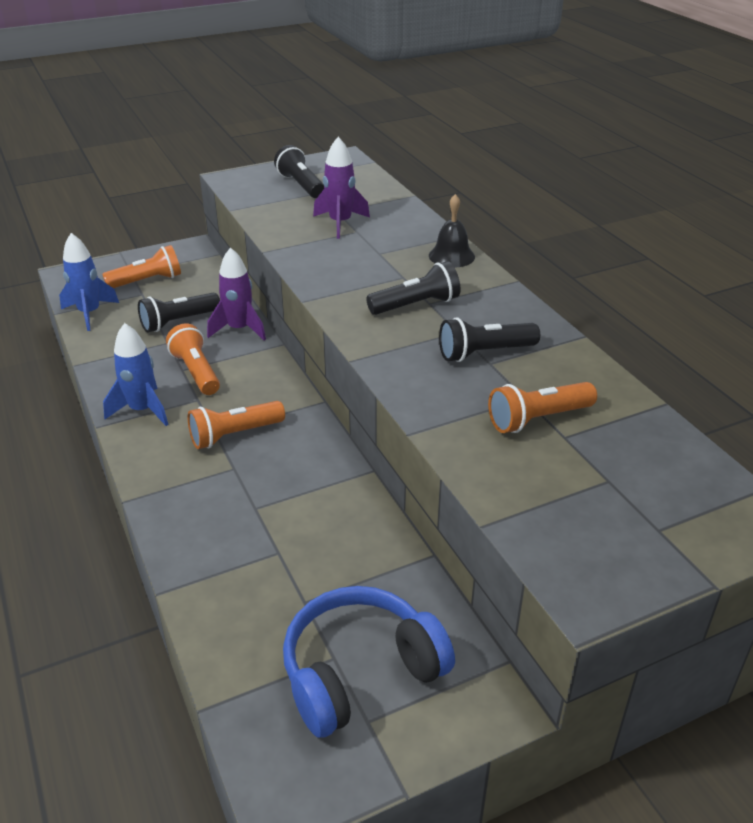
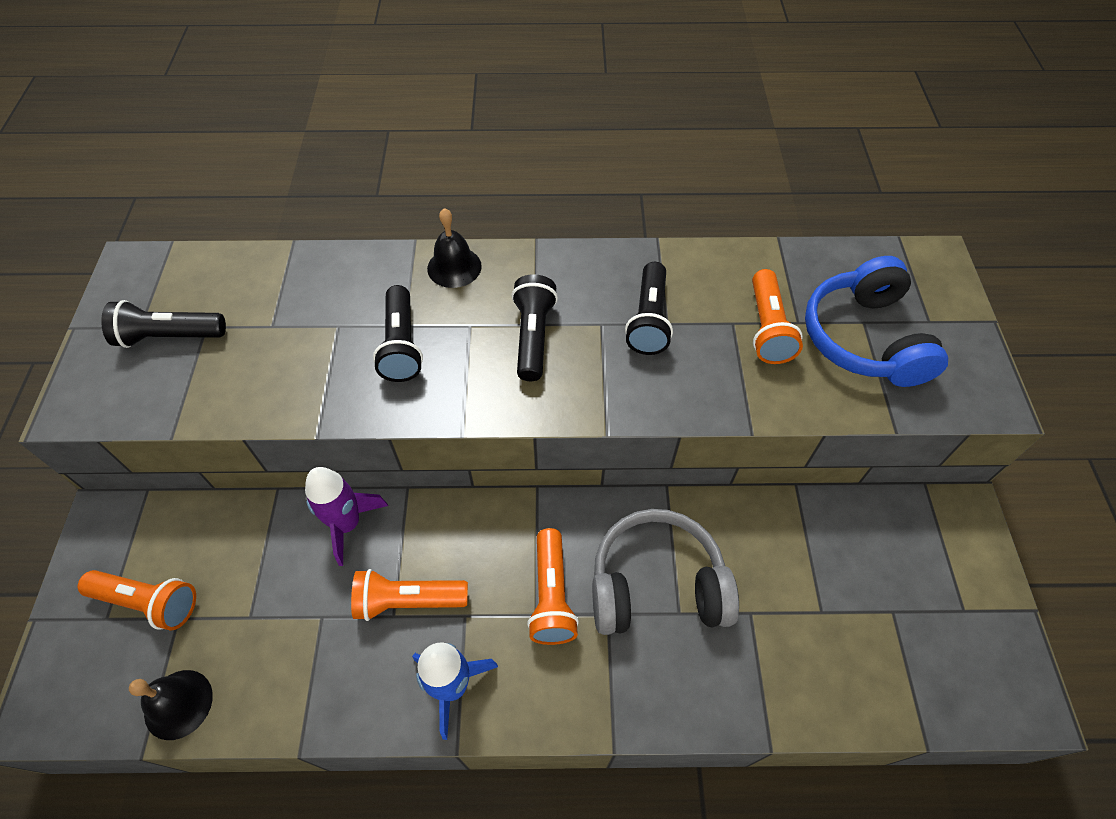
camera: 65 degrees left, 20 degrees up
blue rocket [59,233,119,331] -> black bell [129,670,213,740]
orange flashlight [102,245,181,288] -> orange flashlight turned 105 degrees clockwise [78,570,196,630]
black flashlight [138,293,220,332] -> black flashlight moved to [373,285,423,382]
blue headphones [283,586,455,738] -> blue headphones moved to [805,256,948,387]
purple rocket [313,137,370,239] -> none
none -> grey headphones [592,509,739,635]

